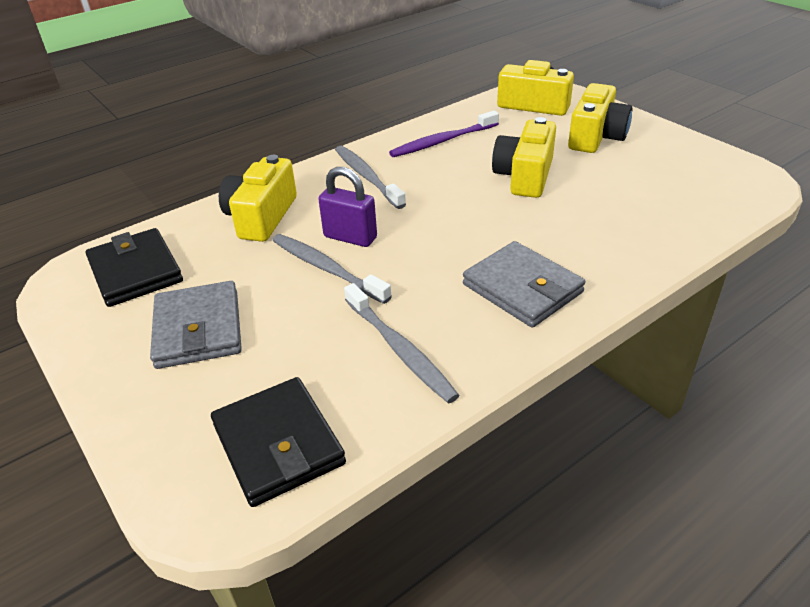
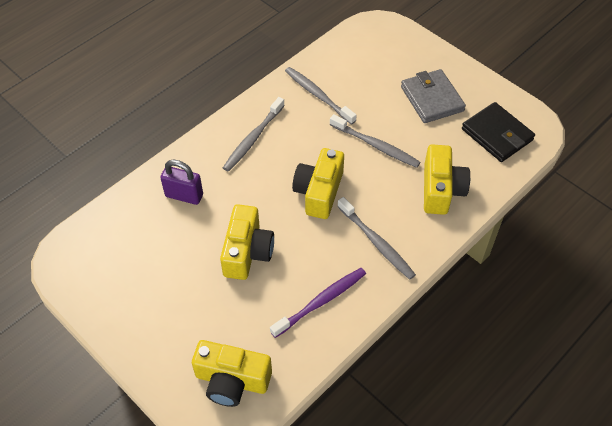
camera: 170 degrees right, 15 degrees up
black wallet [211,377,346,507] -> none
purple padlock [318,167,377,247] -> purple padlock moved to [160,160,203,205]
grey wallet [463,241,585,328] -> grey toothbrush [223,97,285,172]
yellow camera [568,83,632,153] -> yellow camera moved to [292,148,344,219]

